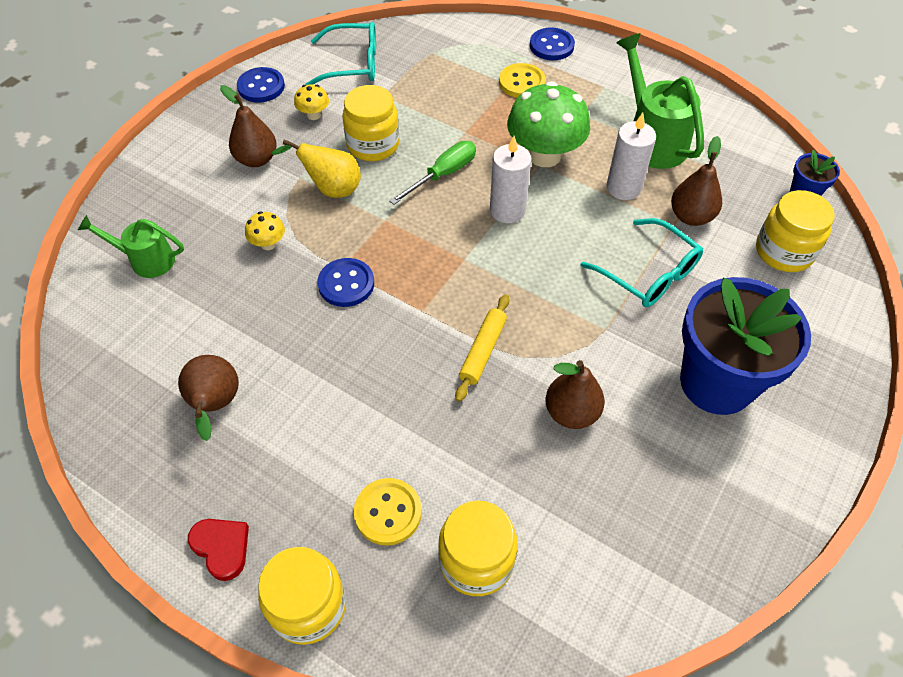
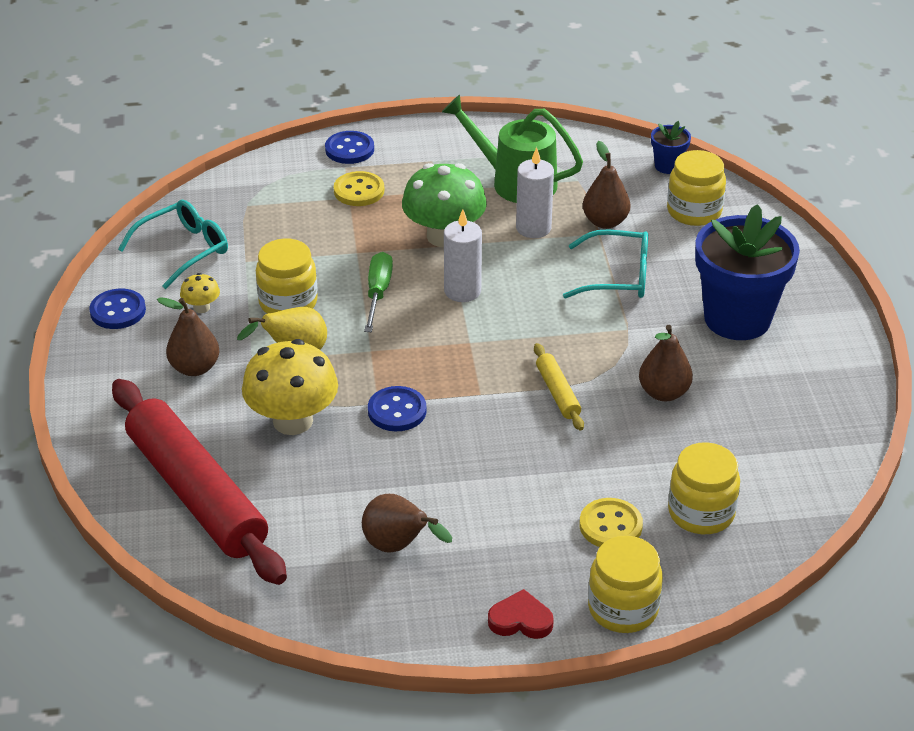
camera: 40 degrees left, 15 degrees down
green watering can [78,215,184,278] -> red rolling pin [112,379,287,585]
yellow mushroom [245,211,285,250] -> yellow mushroom [242,339,338,435], size x2.23

